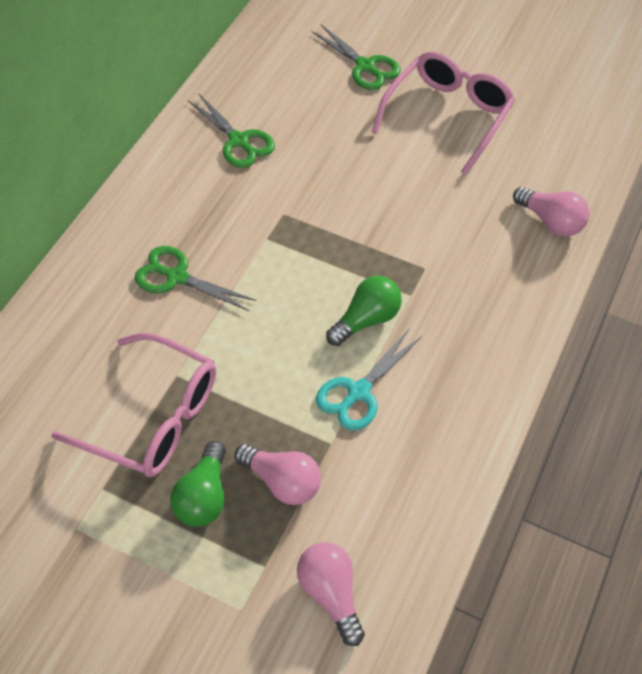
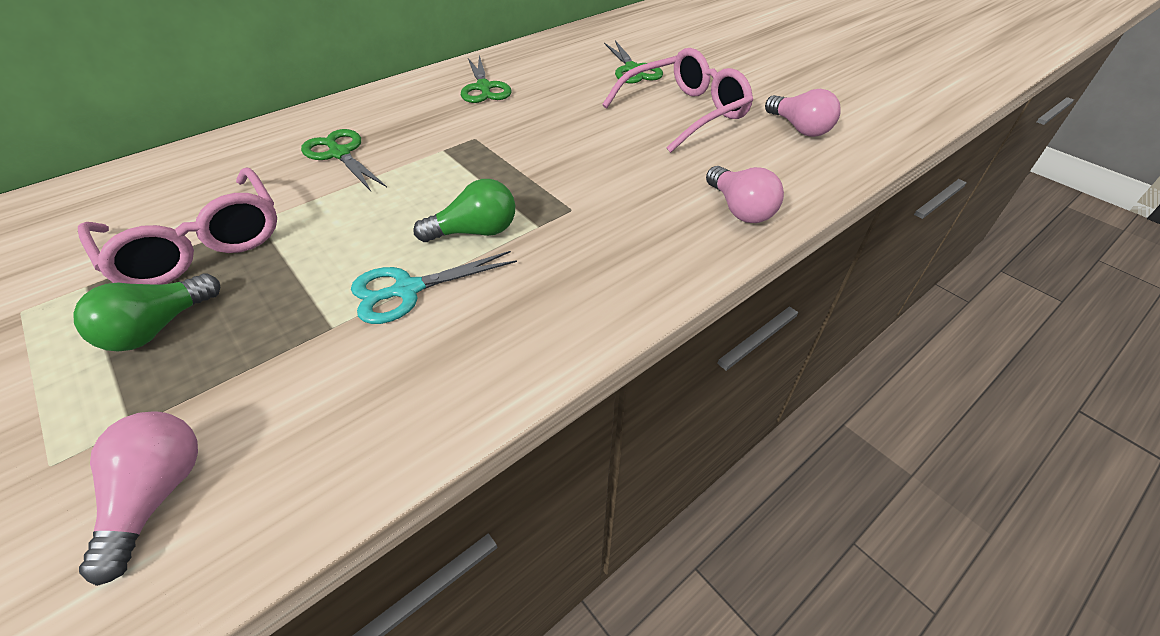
camera: 25 degrees right, 10 degrees down
pink light bulb [235,444,321,505] -> pink light bulb moved to [765,89,841,137]

